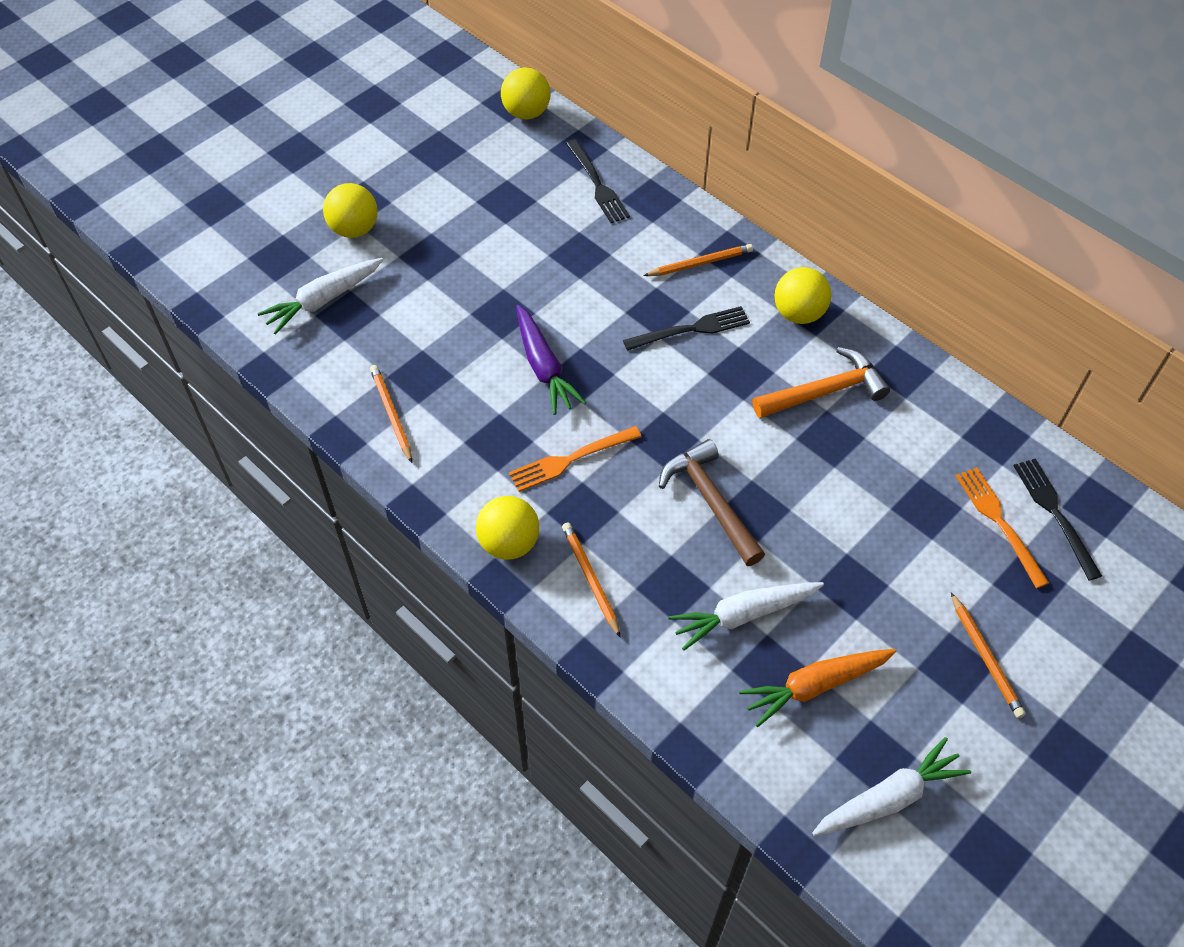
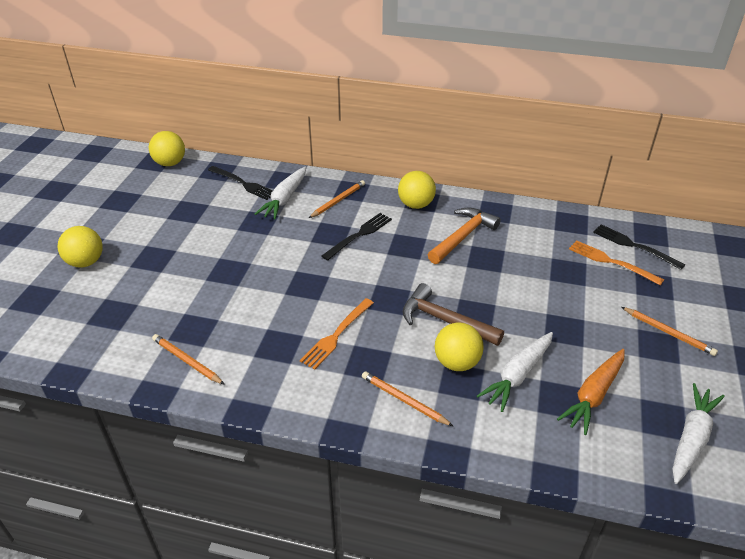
camera: 30 degrees left, 15 degrees down
white carrot [257,258,383,335] -> white carrot moved to [255,166,306,220]
yellow ball [476,496,539,560] -> yellow ball moved to [435,322,484,371]
purple carrot [516,305,586,415] -> none

